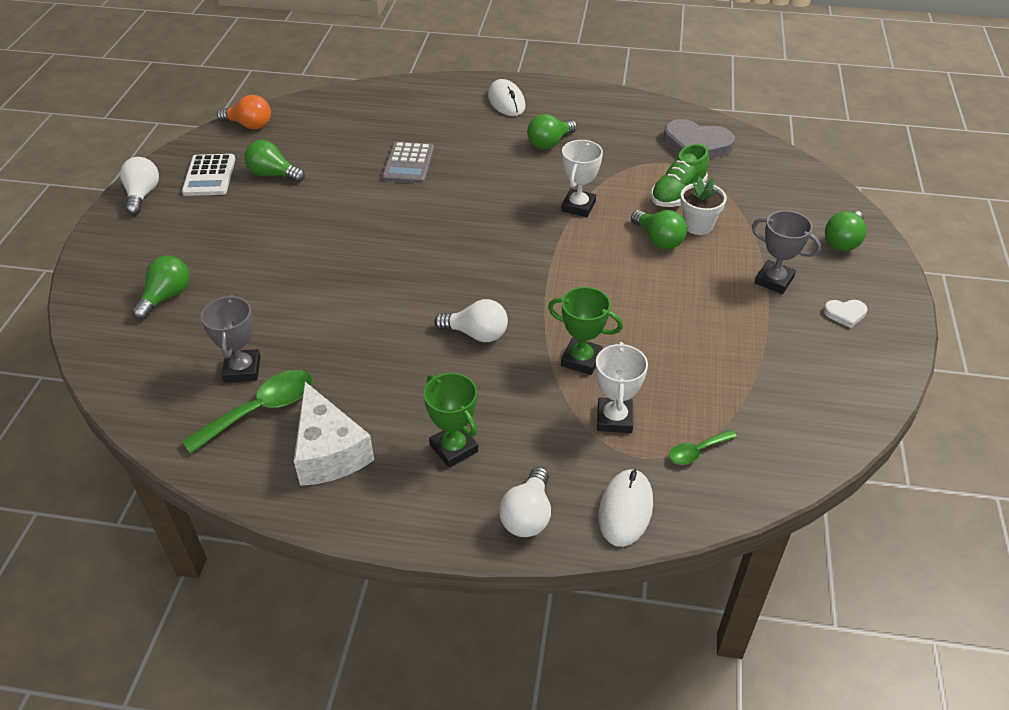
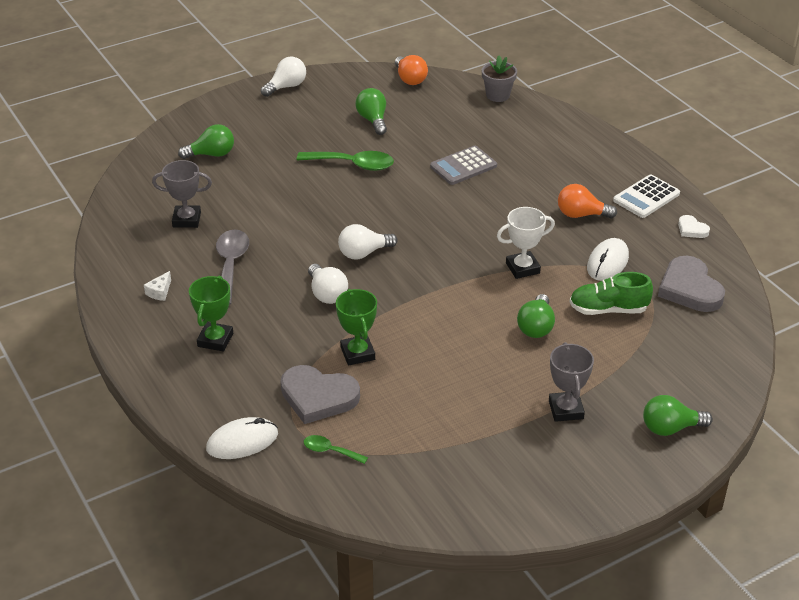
camera: 50 degrees right, 5 degrees down
white calculator [182,154,235,196] -> white calculator moved to [613,174,680,218]
green spoon [182,370,313,454] -> green spoon moved to [297,151,394,171]
grey trophy [201,295,261,382] -> grey trophy turned 45 degrees clockwise [152,160,212,228]
white cheese [294,382,374,486] -> white cheese [144,271,171,301], size x0.41
white mouse [488,79,525,116] -> white mouse moved to [587,238,629,281]
white light bulb [499,467,551,537] -> white light bulb moved to [338,224,398,259]
green light bulb [527,114,577,150] -> orange light bulb [558,184,617,219]
white trophy [596,342,648,433] -> grey heart [281,365,360,424]
white flower pot [680,177,727,235] -> none
white heart [824,300,868,328] -> white heart moved to [678,215,710,238]
none -> grey spoon [216,230,249,305]
none -> grey flower pot [482,55,517,102]

